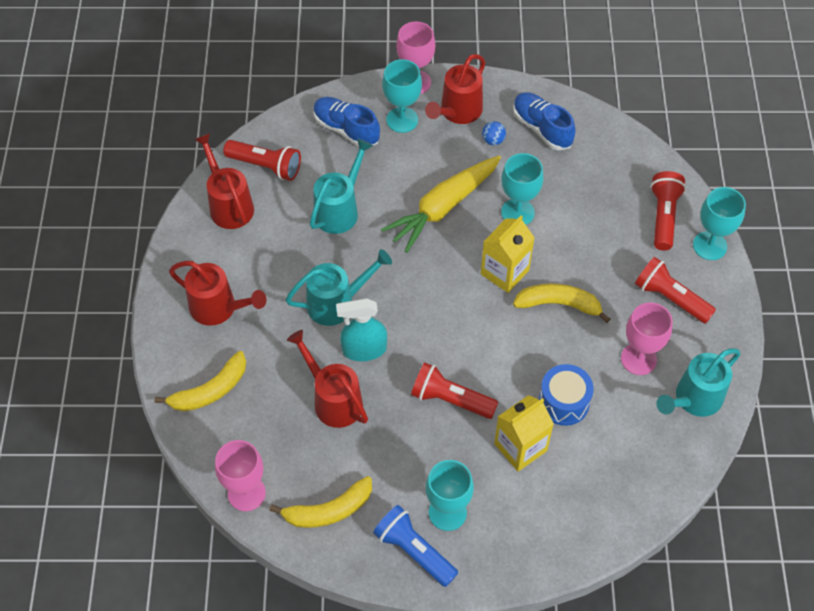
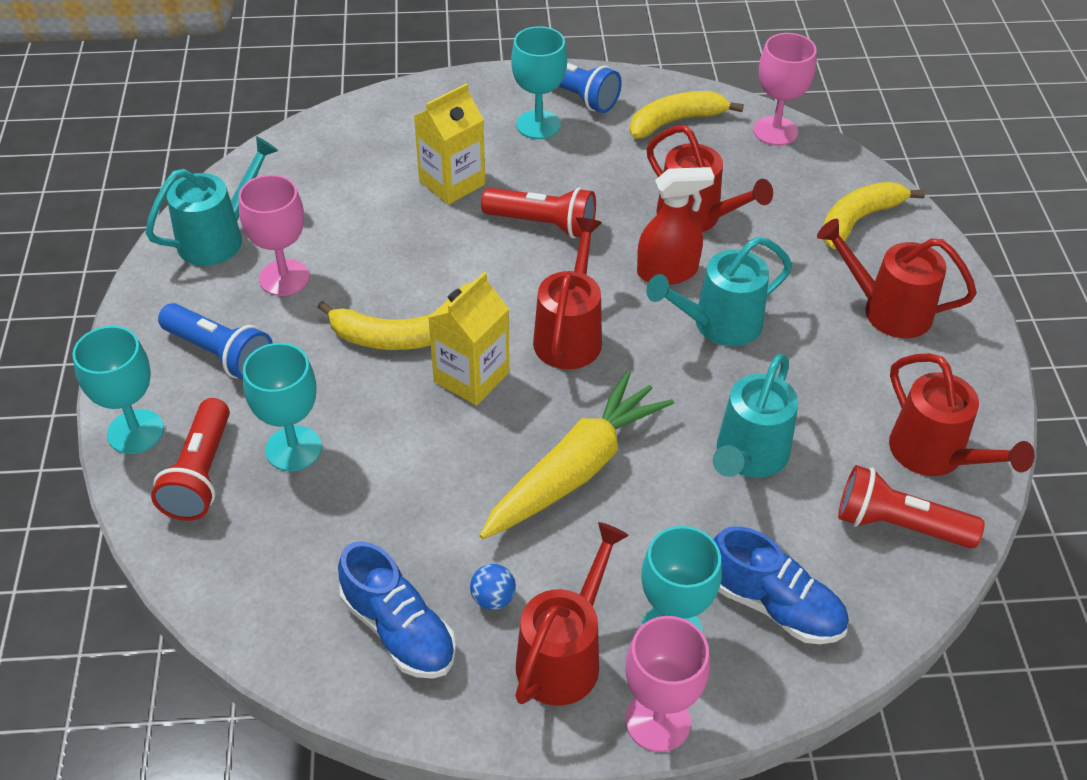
camera: 175 degrees right, 10 degrees down
turquoise spray bottle [336,298,387,361] -> red spray bottle [637,167,715,285]
turquoise goblet [501,153,544,225] -> turquoise goblet moved to [243,343,322,471]
blue drum [539,364,594,426] -> none
red flashlight [635,257,716,324] -> blue flashlight [158,303,273,380]
none -> red watering can [533,217,602,369]

